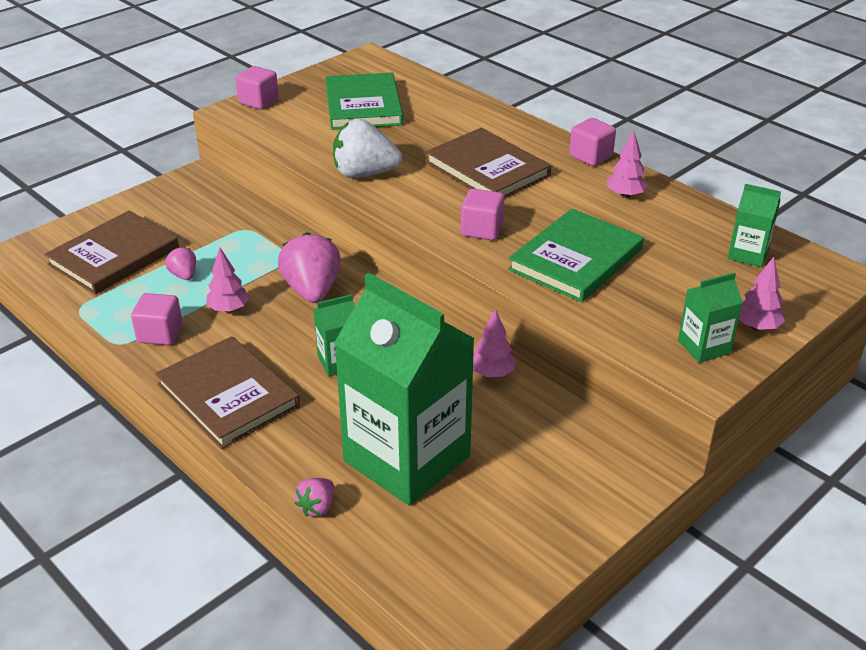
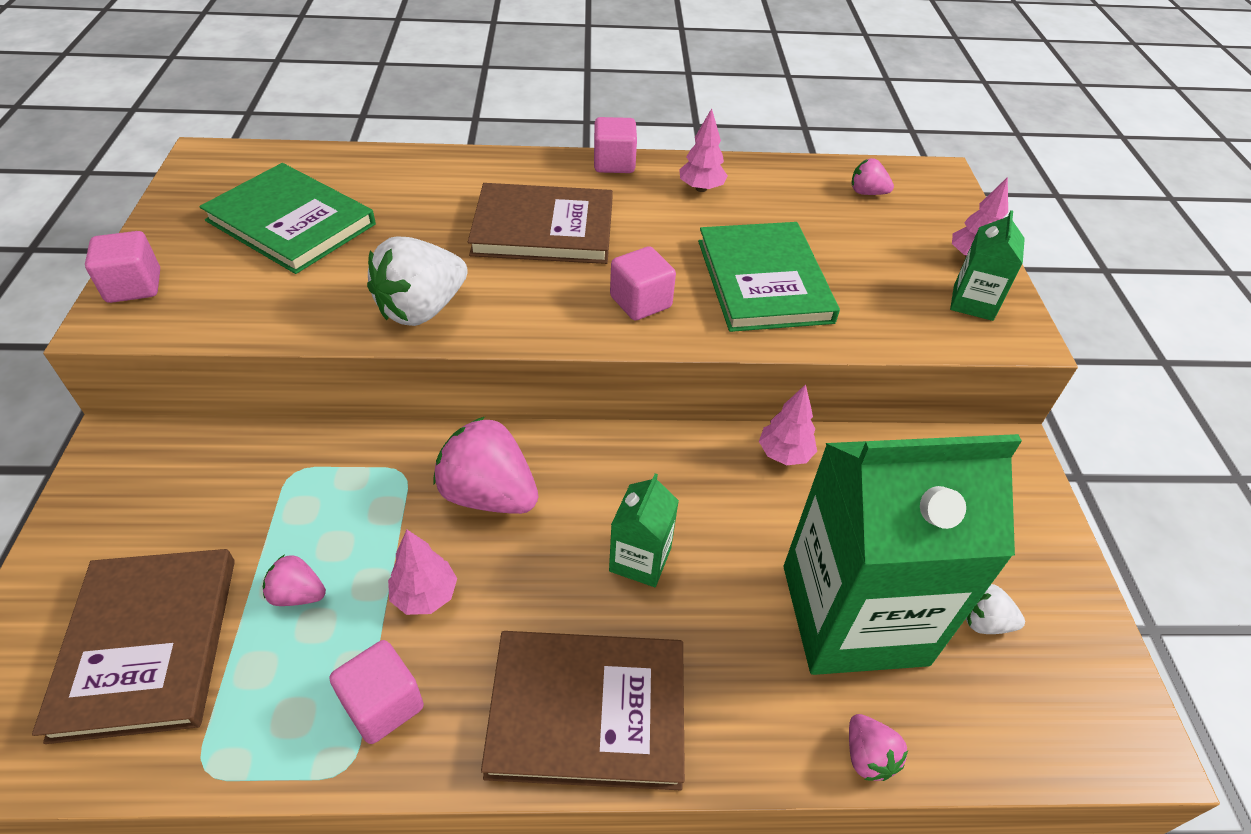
camera: 50 degrees left, 10 degrees up
green carton [728,184,781,267] -> pink strawberry [851,158,894,195]
none -> white strawberry [966,584,1025,634]

